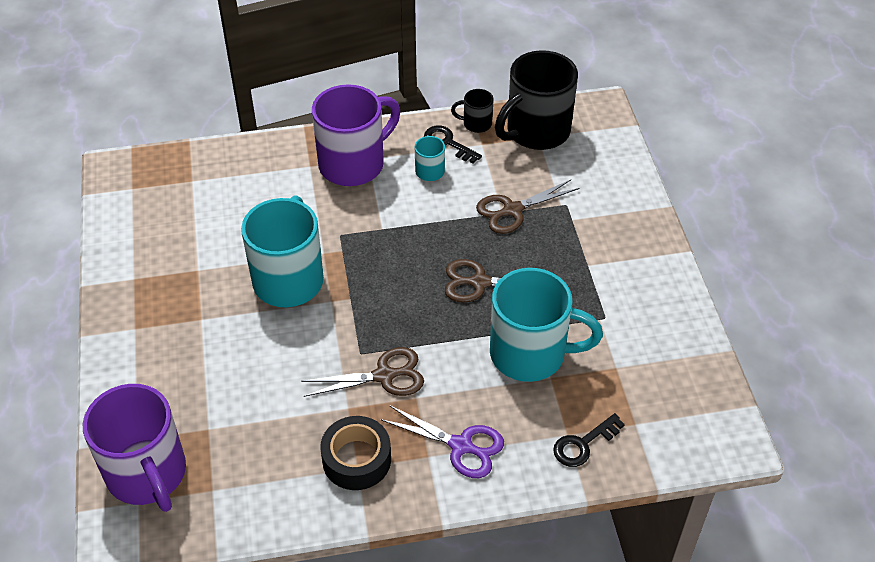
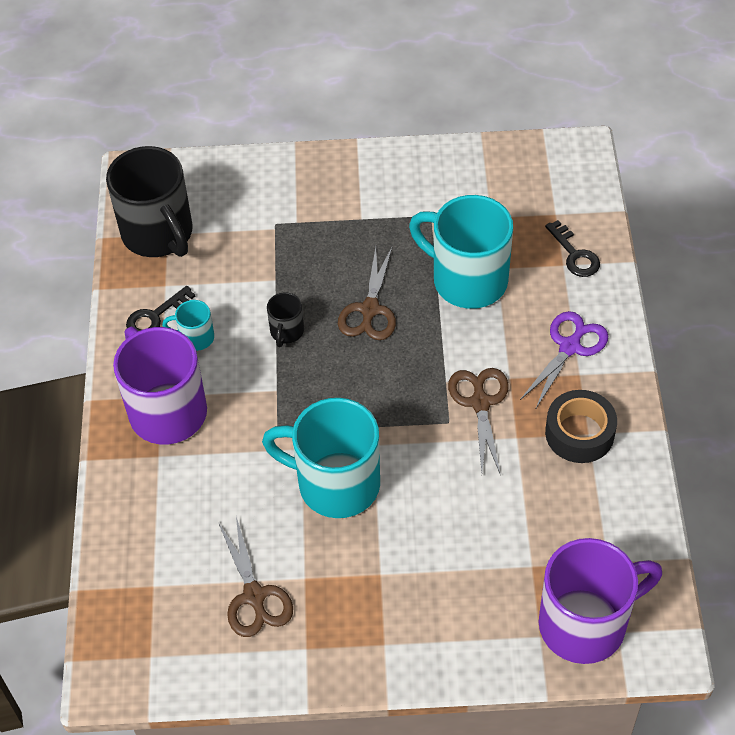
camera: 80 degrees left, 5 degrees up
black mug [451,89,494,133] -> black mug moved to [267,292,304,347]
brown scissors [476,180,579,234] -> brown scissors moved to [218,517,293,637]
turquoise mug [490,268,603,382] -> turquoise mug turned 75 degrees counterclockwise [409,195,513,309]

